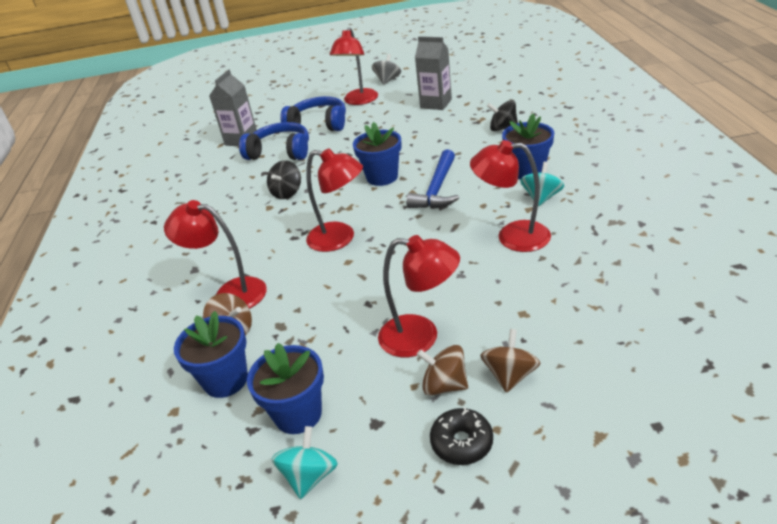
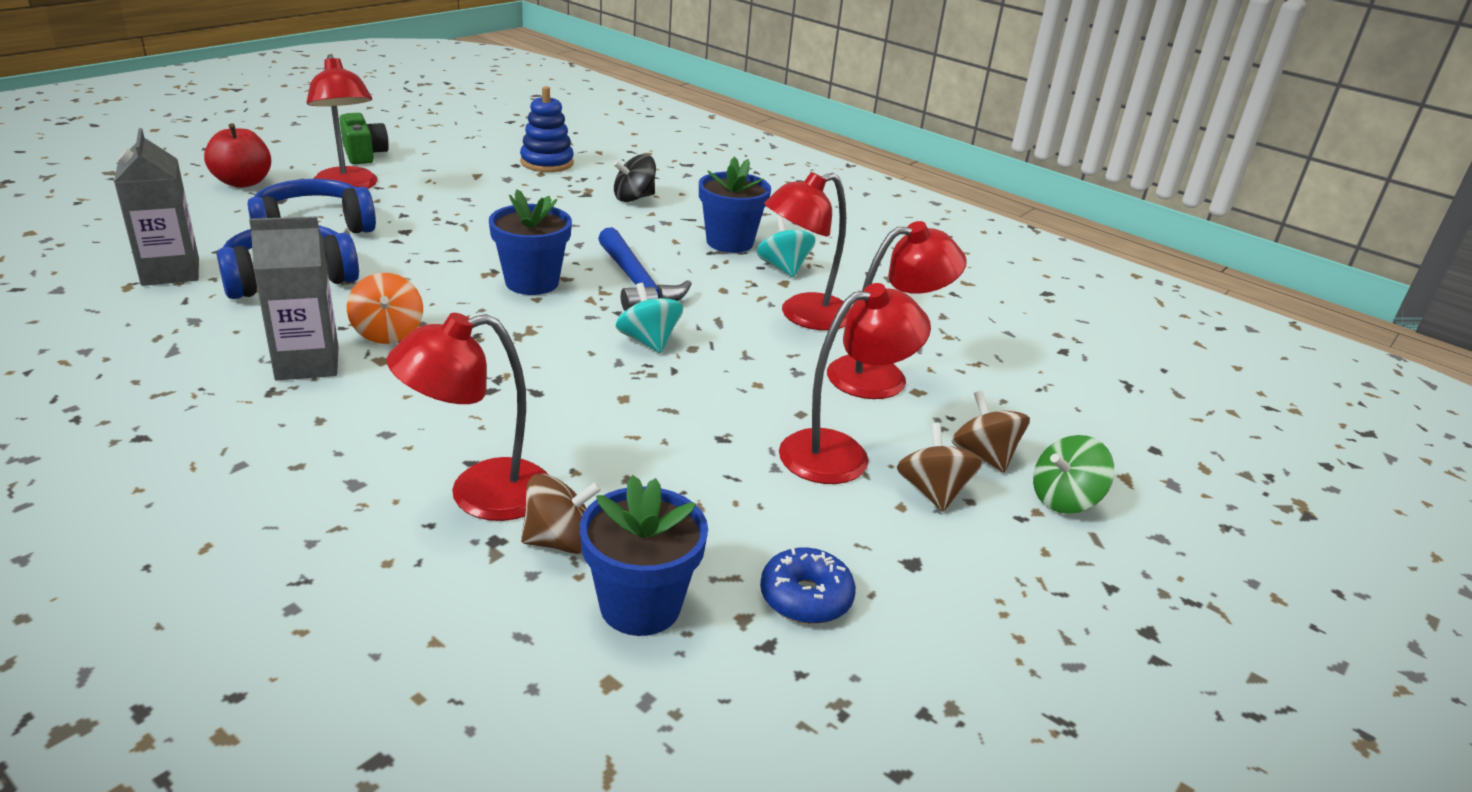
camera: 50 degrees left, 5 degrees down
blue flower pot [247,343,324,434] -> blue donut [760,548,856,624]
black spinning top [267,160,301,199] -> orange spinning top [347,273,423,344]
turquoise spinning top [271,426,338,499] -> turquoise spinning top moved to [615,283,683,353]
red lamp [306,148,363,252] -> red lamp moved to [827,221,967,399]
grey spinning top [372,54,401,85] -> green camera [339,113,389,164]
grey carton [415,36,452,110] -> grey carton moved to [249,216,339,381]
brown spinning top [417,345,468,396] -> brown spinning top turned 105 degrees clockwise [897,423,982,512]
black donut [430,407,493,465] -> none
none -> red apple [204,123,271,188]
none -> blue stacking toy [520,86,574,172]
none -> green spinning top [1033,435,1114,514]

